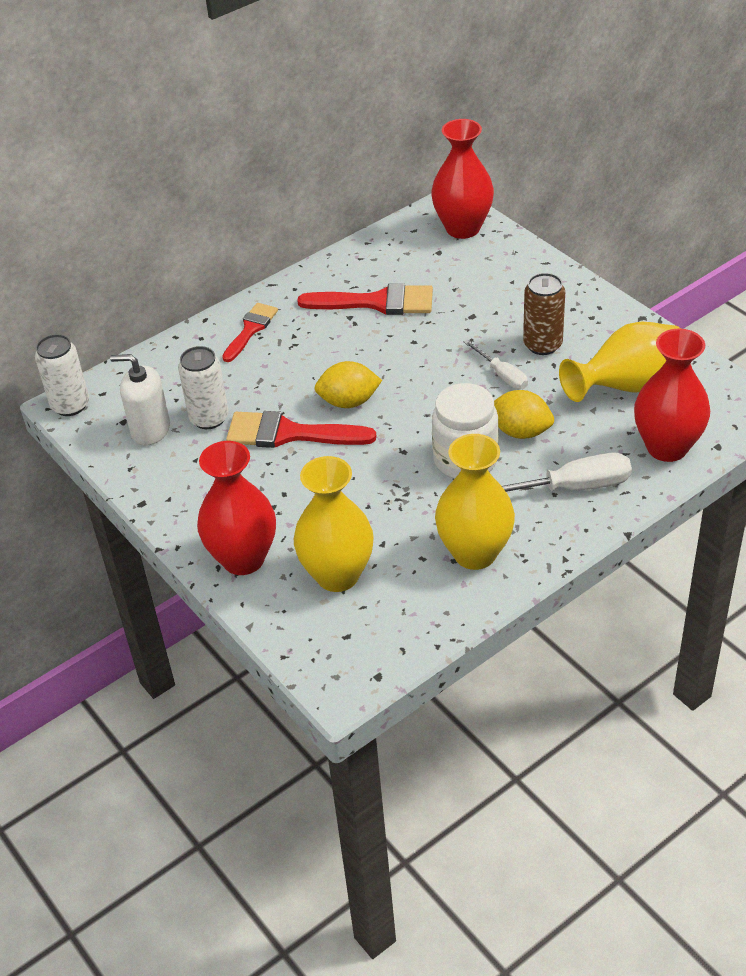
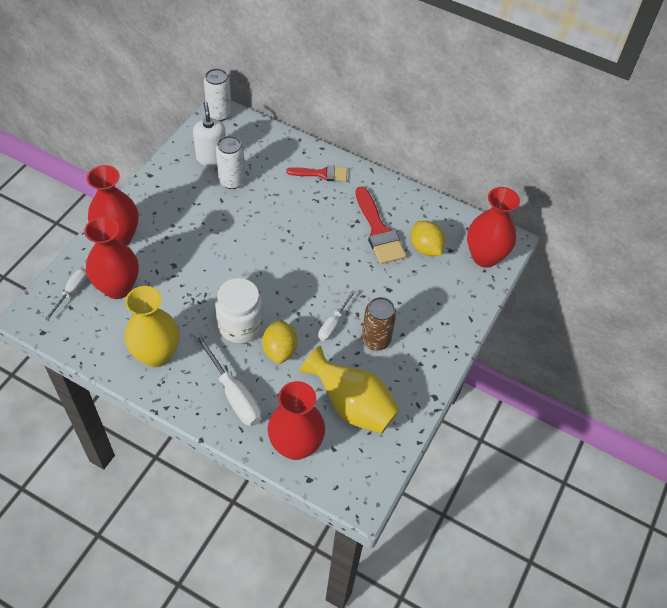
camera: 60 degrees right, 10 degrees up
red brush [226,411,376,448] -> none
yellow vase [294,456,374,592] -> red vase [84,217,139,299]
yellow lemon [314,361,382,408] -> yellow lemon moved to [411,221,445,256]
none -> white screwdriver [45,268,88,320]

